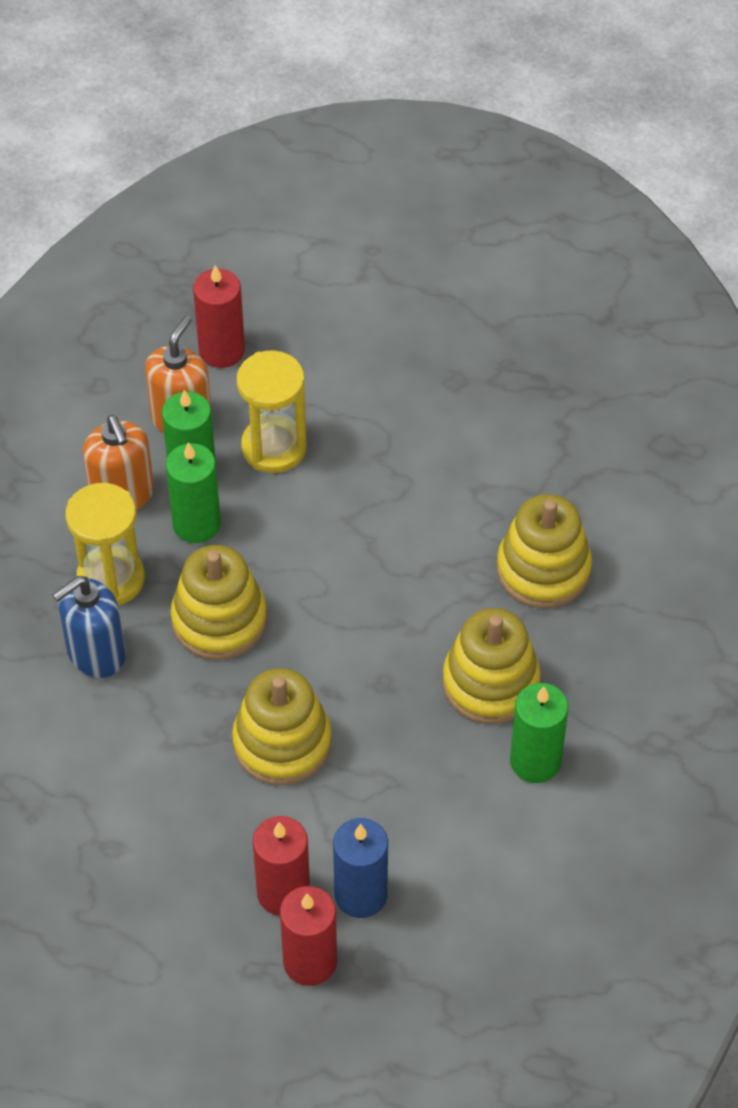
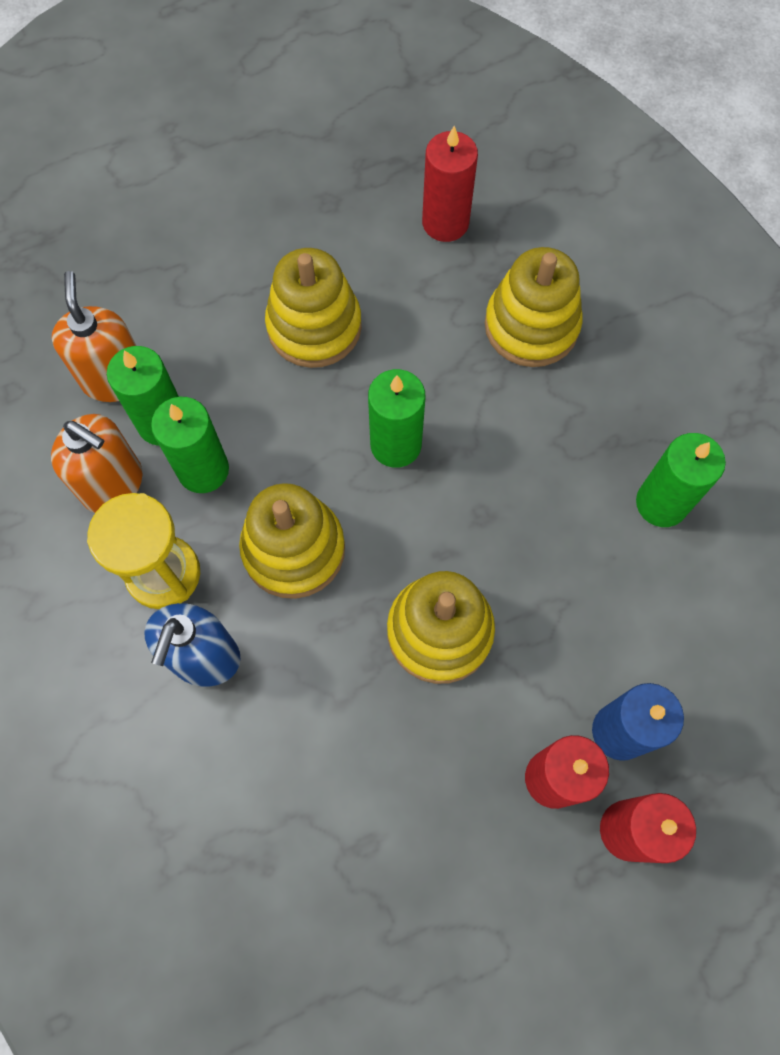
camera: 35 degrees left, 15 degrees up
red candle [193,265,245,368] -> red candle moved to [422,126,478,242]
yellow hourglass [237,350,307,473] -> none
yellow stacking toy [443,608,541,724] -> yellow stacking toy moved to [265,248,362,368]
none -> green candle [368,369,425,468]

